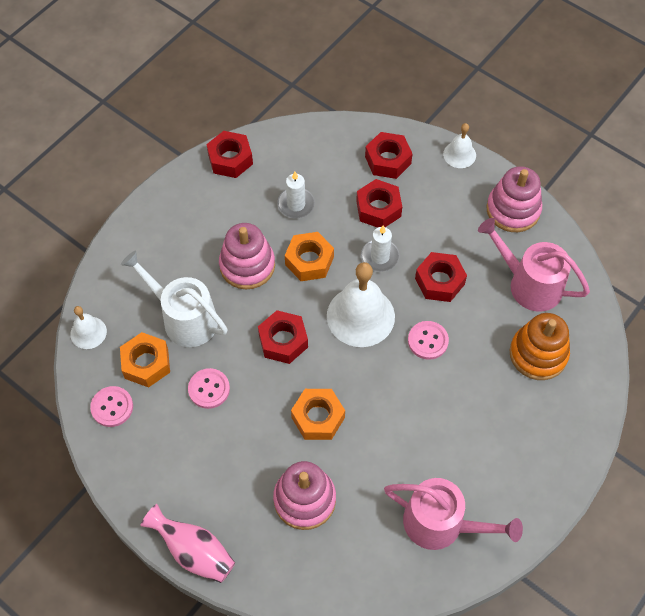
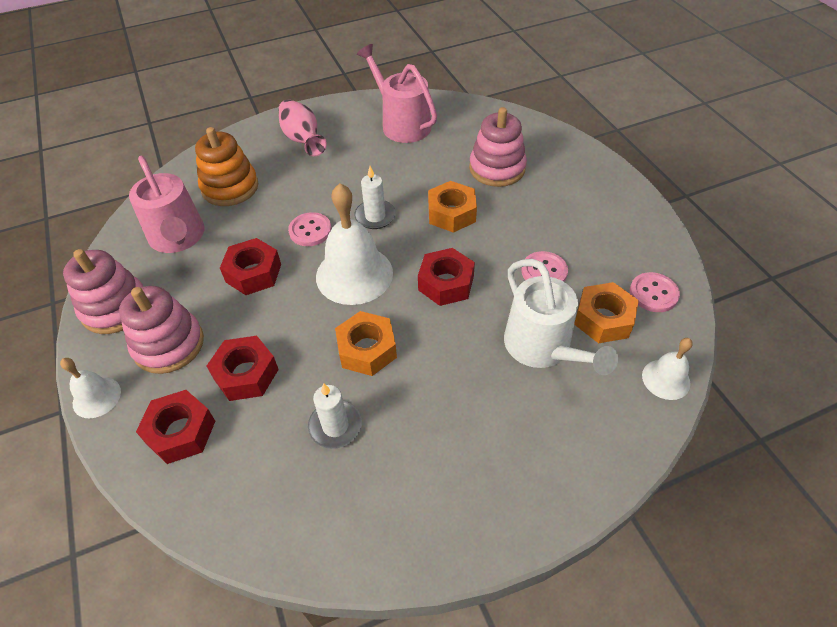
camera: 150 degrees left, 10 degrees down
pink vase [141,504,235,583] -> pink vase moved to [278,99,327,156]
red nut [206,131,253,178] -> none
pink stacking toy [219,223,275,289] -> pink stacking toy moved to [119,286,204,374]
white candle [361,226,400,272] -> white candle moved to [354,166,396,229]

